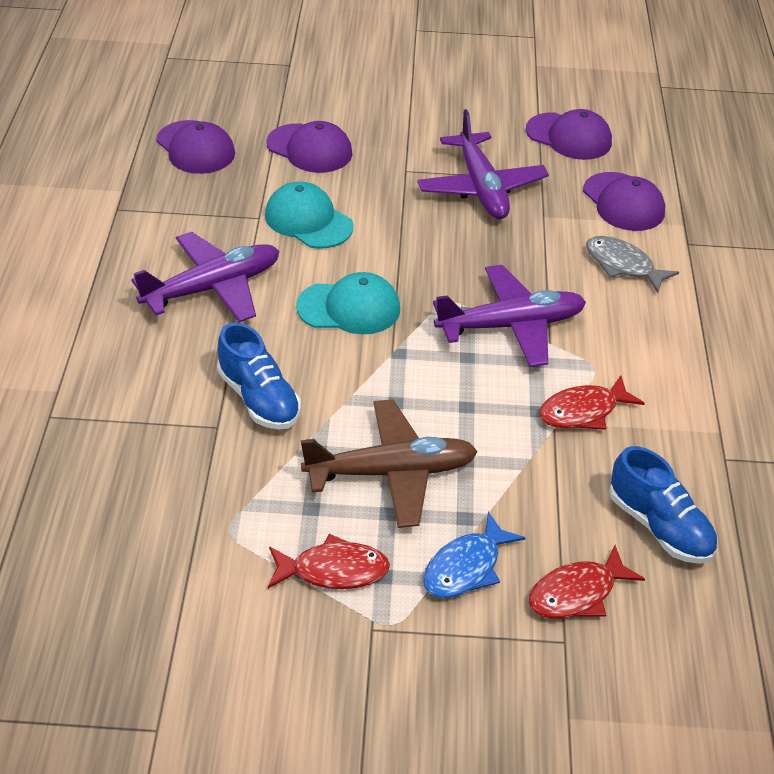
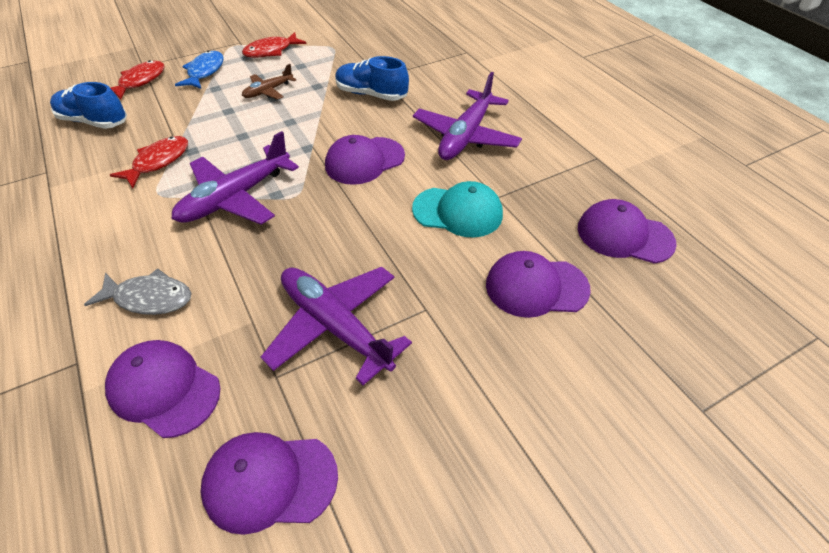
camera: 150 degrees right, 5 degrees up
turquoise cap [296,272,400,334] -> purple cap [325,135,405,185]
brown plane [301,399,478,528] -> brown plane [242,64,296,100], size x0.54

